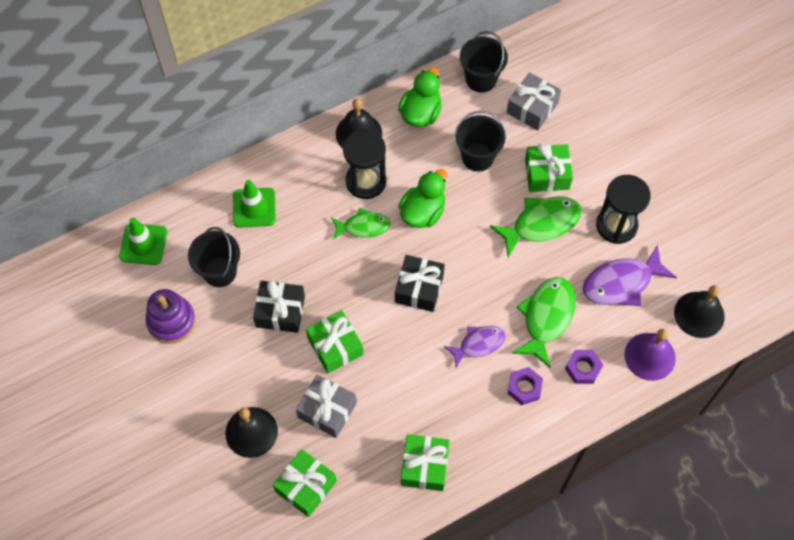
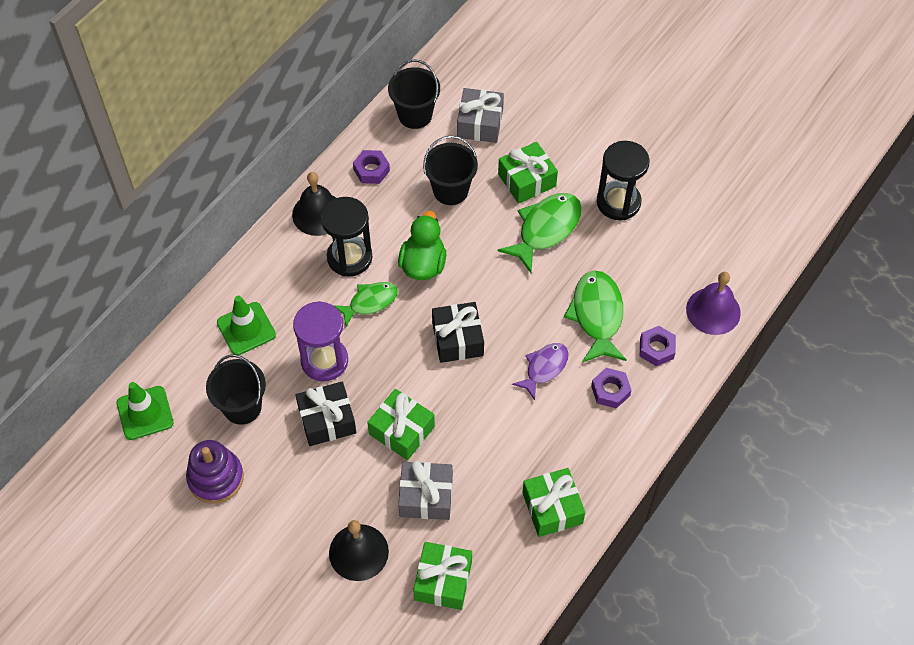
camera: 25 degrees left, 5 degrees down
green duck [398,68,442,127] -> purple nut [353,150,390,184]
purple fish [583,244,677,306] -> none
black bell [674,286,725,338] -> none
none -> purple hourglass [293,301,348,381]

